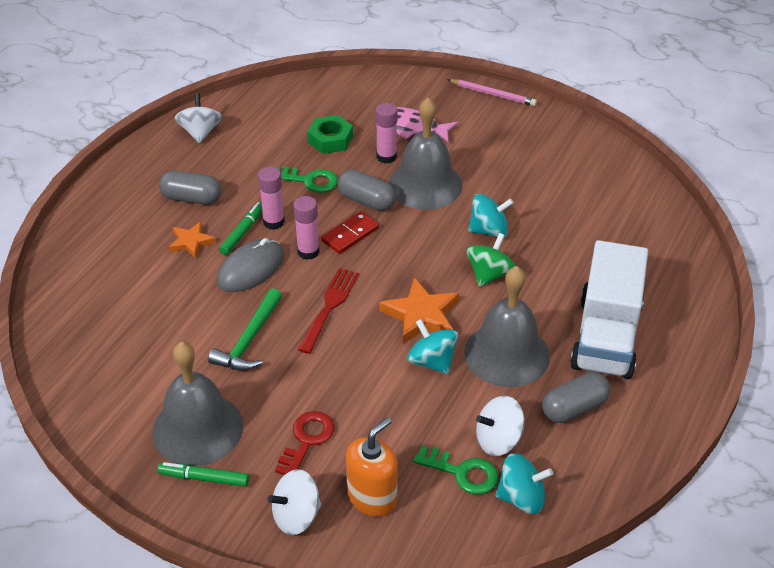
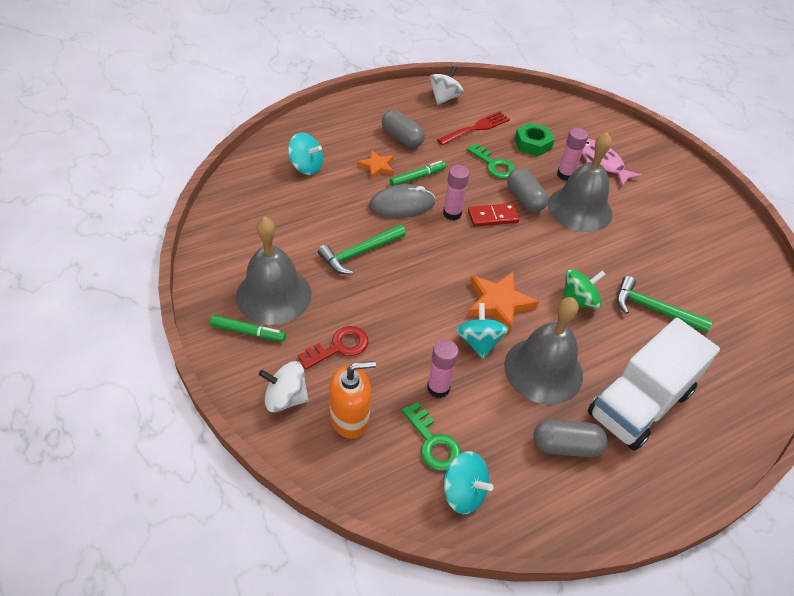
camera: 30 degrees right, 5 degrees up
green marker [157,462,249,487] -> green marker turned 150 degrees clockwise [210,315,286,342]
pink glue stick [258,167,285,230] -> pink glue stick moved to [427,340,459,398]
red fork [298,268,359,354] -> red fork moved to [437,111,510,145]
pink pencil [447,79,537,106] -> none
turquoise spinning top [468,194,514,237] -> turquoise spinning top moved to [288,133,323,175]
white spinning top [476,396,525,456] -> none
none -> green hammer [617,276,713,333]

